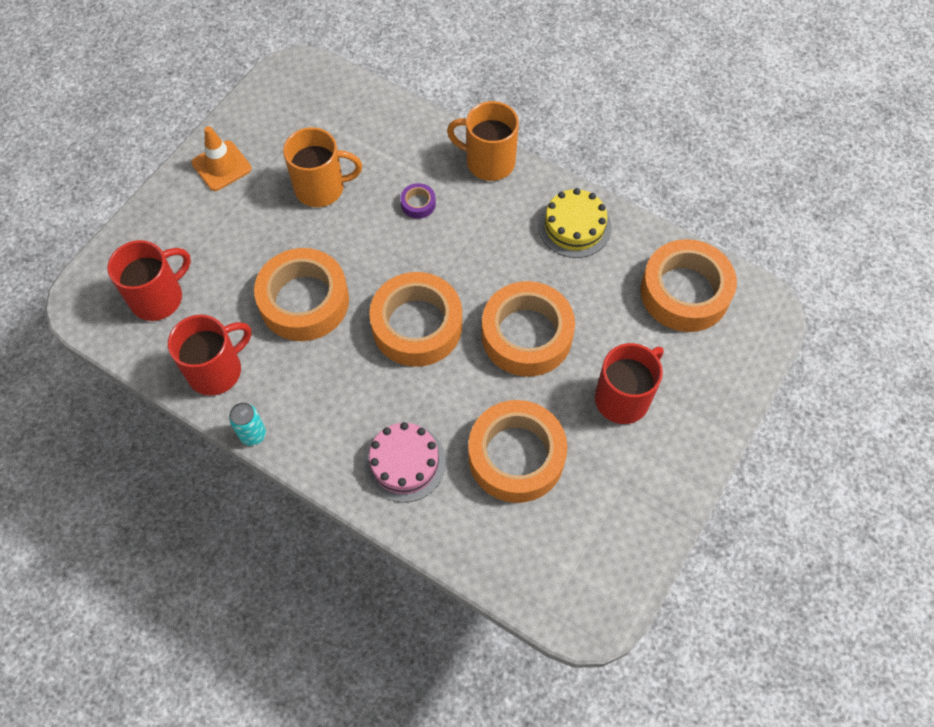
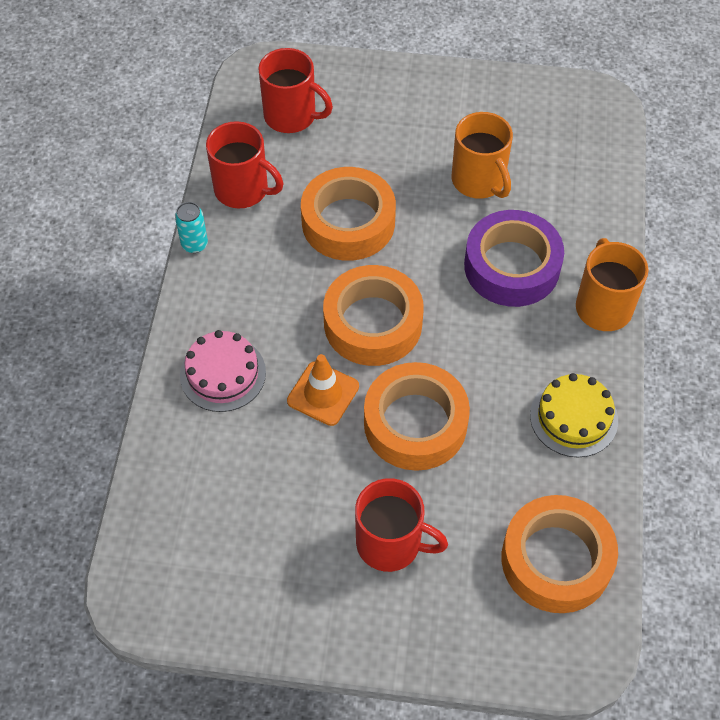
camera: 65 degrees right, 5 degrees down
orange traffic cone [191,126,252,191] -> orange traffic cone moved to [287,354,359,426]
purple tape [400,183,436,219] -> purple tape [464,210,564,307], size x2.45
orange tape [468,400,567,503] -> none

